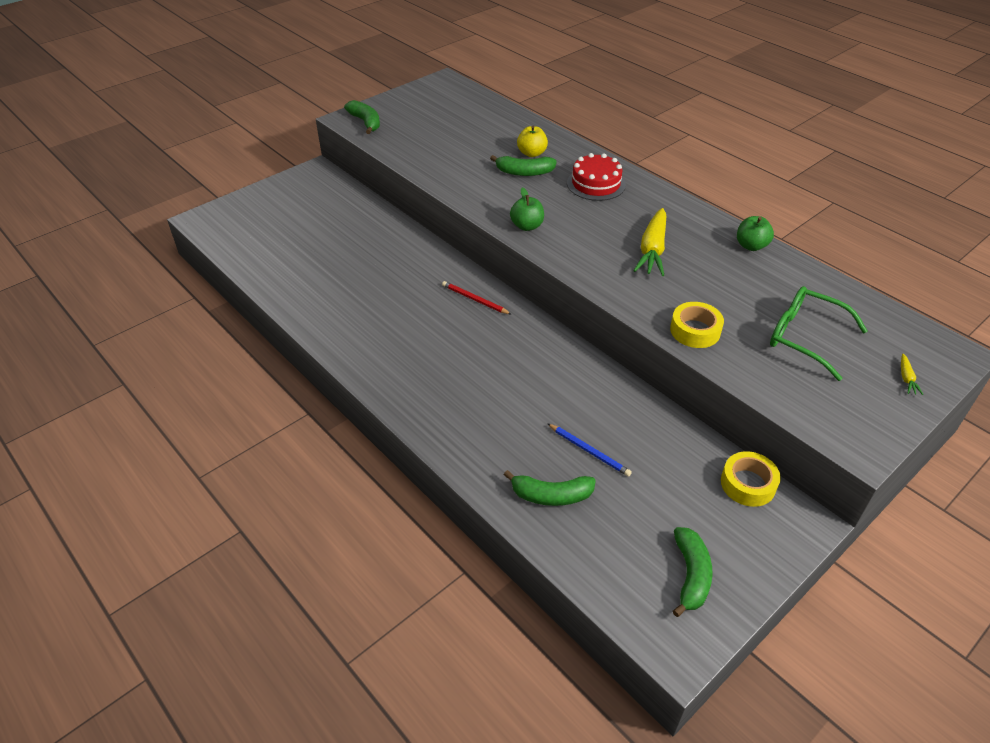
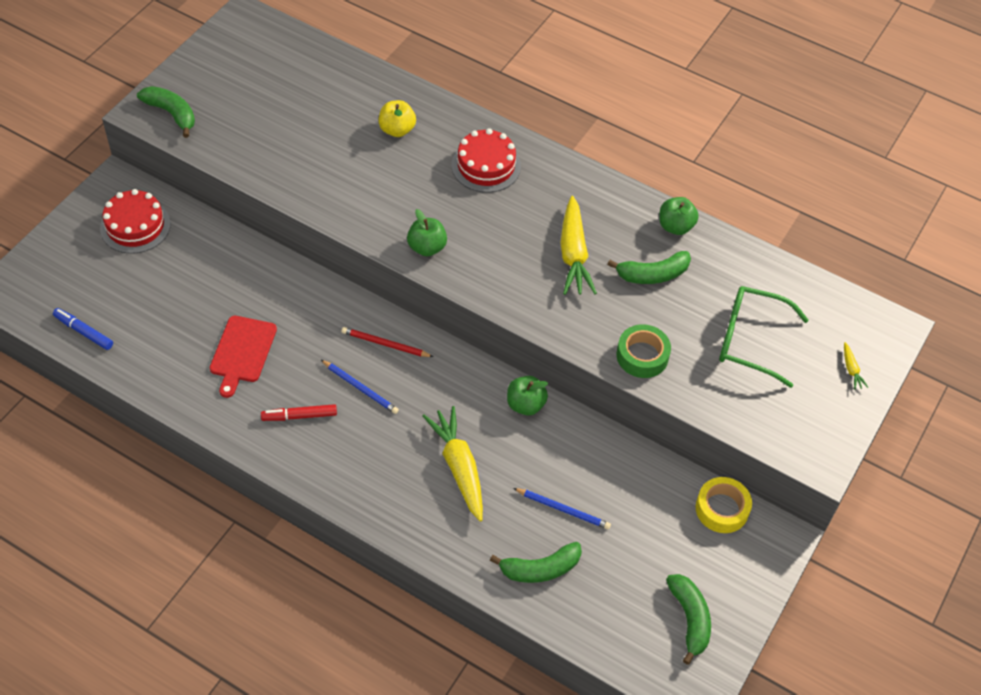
camera: 20 degrees left, 10 degrees up
green banana [490,155,557,176] -> green banana moved to [607,251,691,284]
yellow tape [670,302,724,348] -> green tape [616,324,671,378]
none -> blue marker [53,308,113,350]
none -> red cake [100,189,171,254]
none -> red cutting board [210,316,277,398]
none -> red marker [261,404,337,421]
none -> blue pencil [321,360,399,414]
none -> yellow carrot [423,406,483,521]
none -> green apple [507,376,548,415]

